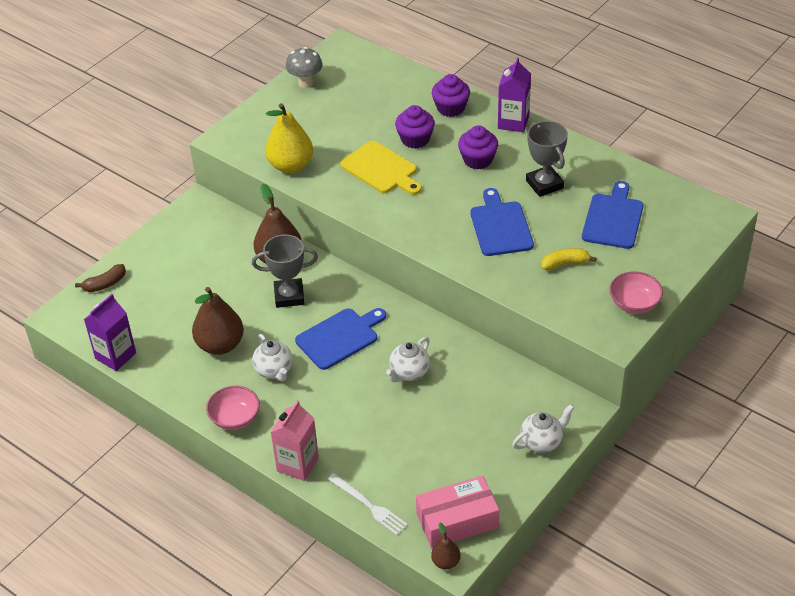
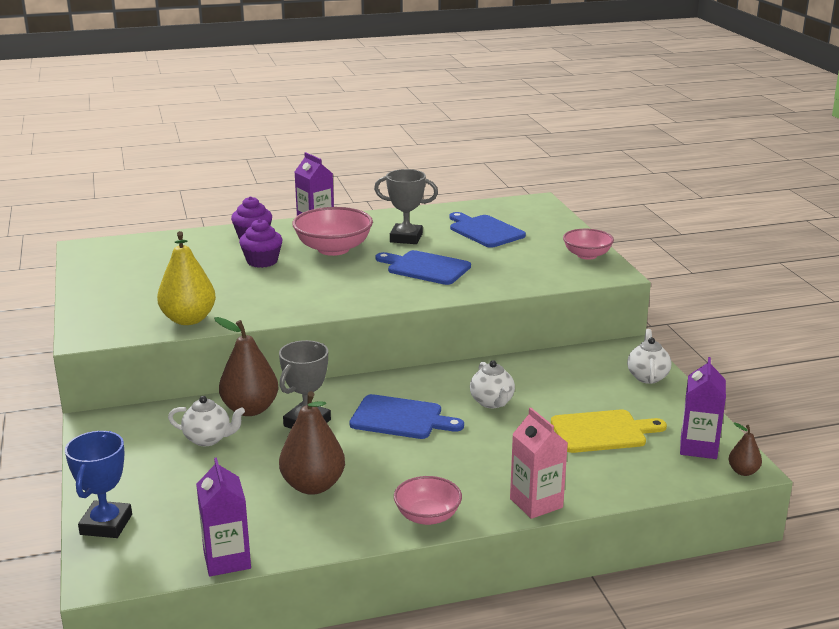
camera: 55 degrees left, 20 degrees down
brown banana [75,264,126,292] -> blue trophy [65,431,132,538]
white teapot [252,334,293,381] -> white teapot moved to [168,396,245,446]
grey mushroom [286,47,323,88] -> none
blue cutting board [295,308,386,370] -> blue cutting board turned 105 degrees clockwise [349,394,464,439]
white fork [328,473,408,535] -> none
yellow cutting board [340,141,422,195] -> yellow cutting board moved to [551,410,667,453]
pink box [416,476,499,548] -> purple carton [680,357,726,459]
purple cupcake [458,125,498,169] -> pink bowl [292,207,373,256]
yellow banana [541,248,597,271] -> none

